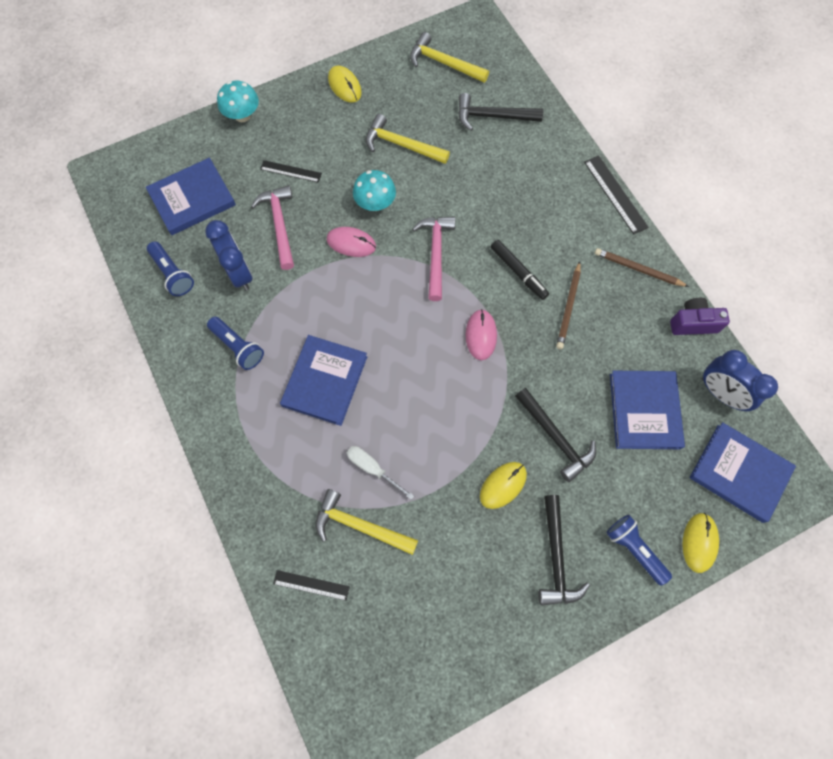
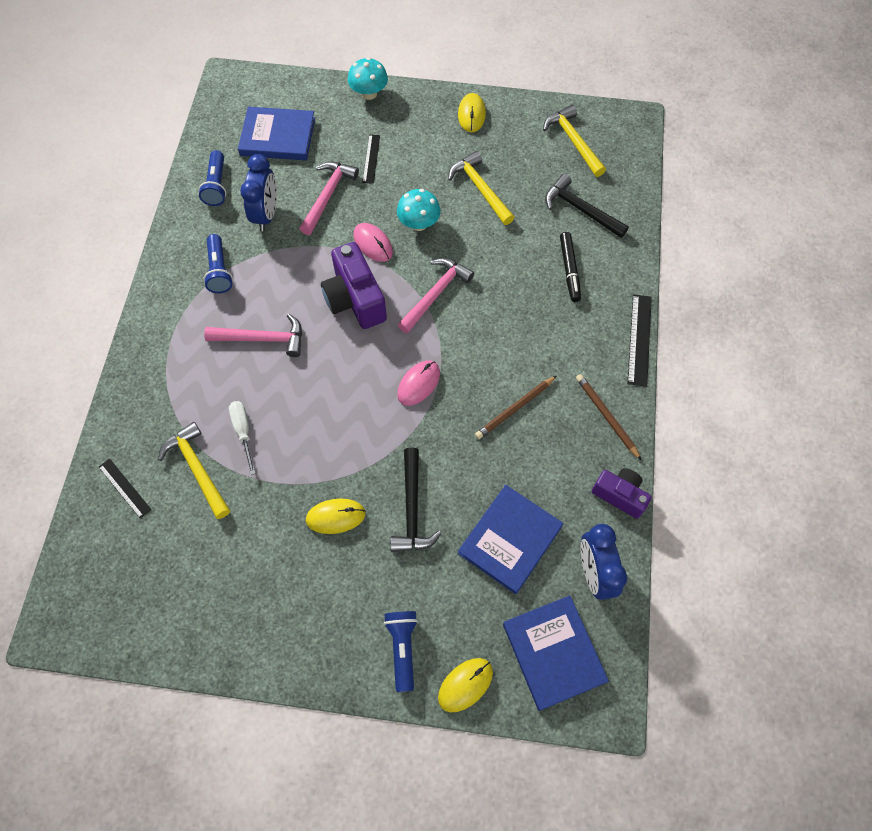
camera: 35 degrees right, 5 degrees down
black ruler [260,160,322,183] -> black ruler turned 45 degrees clockwise [362,135,380,184]
blue book [280,335,367,426] -> pink hammer [204,314,302,357]
black marker [491,240,549,300] -> black marker moved to [560,232,581,302]
black hammer [538,495,590,606] -> none
none -> purple camera [321,242,387,329]

